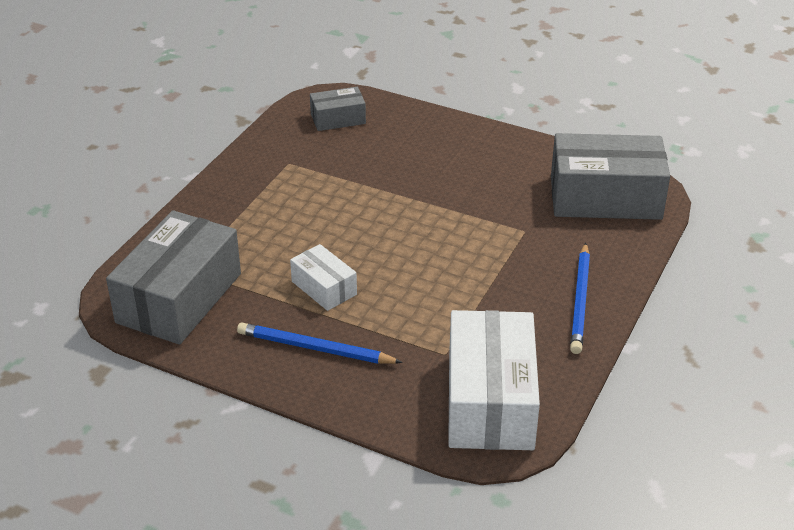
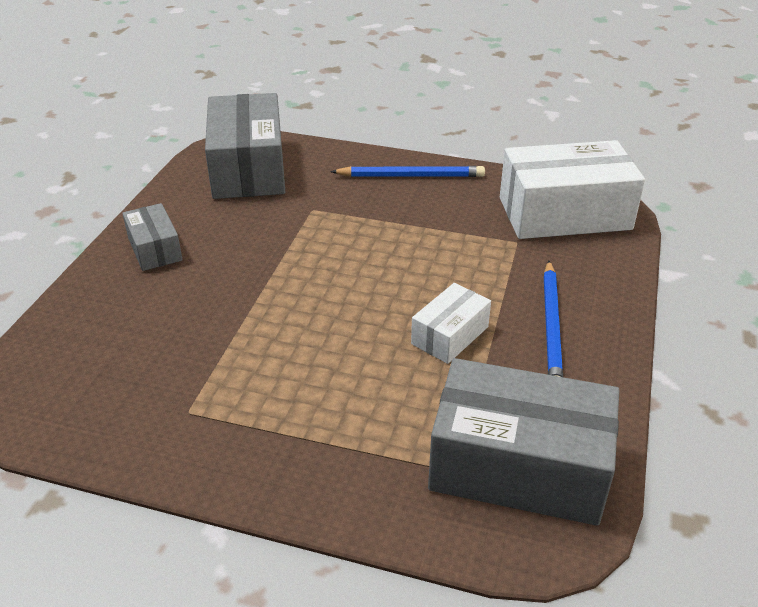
camera: 100 degrees left, 0 degrees up
grey box [310,87,366,131] -> grey box moved to [122,203,183,271]

